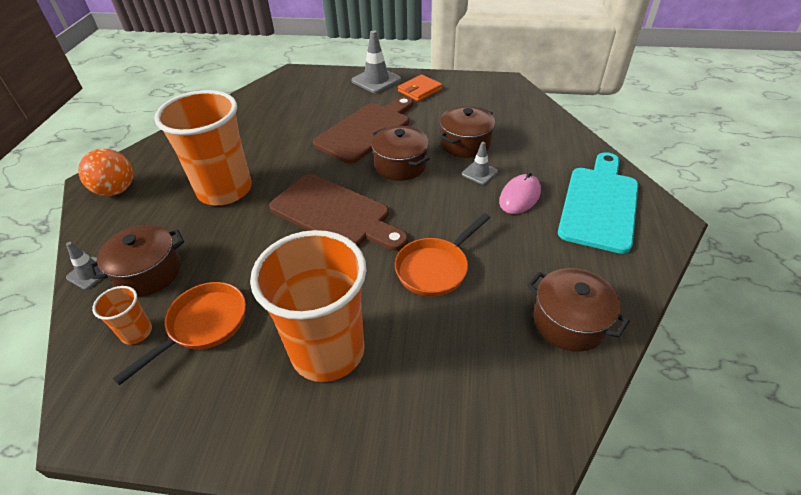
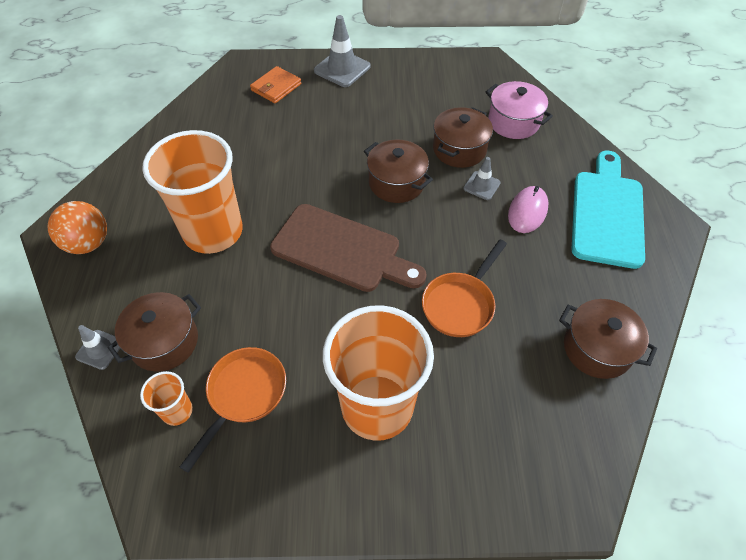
camera: 10 degrees left, 10 degrees up
brown cutting board [313,96,413,164] -> none
orange wallet [398,74,442,101] -> orange wallet moved to [250,66,301,104]
none -> pink pot [486,81,553,139]

